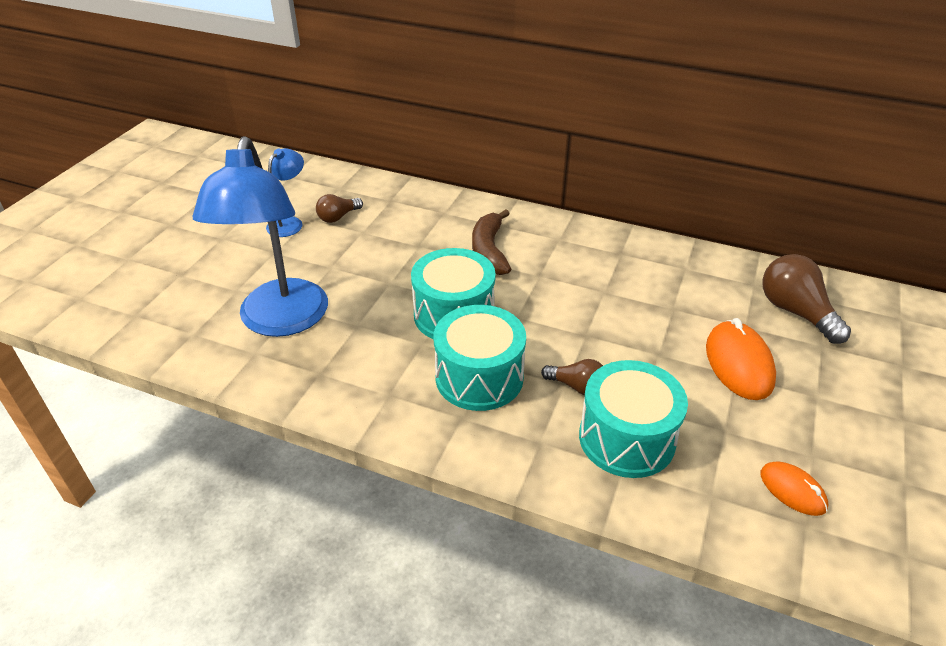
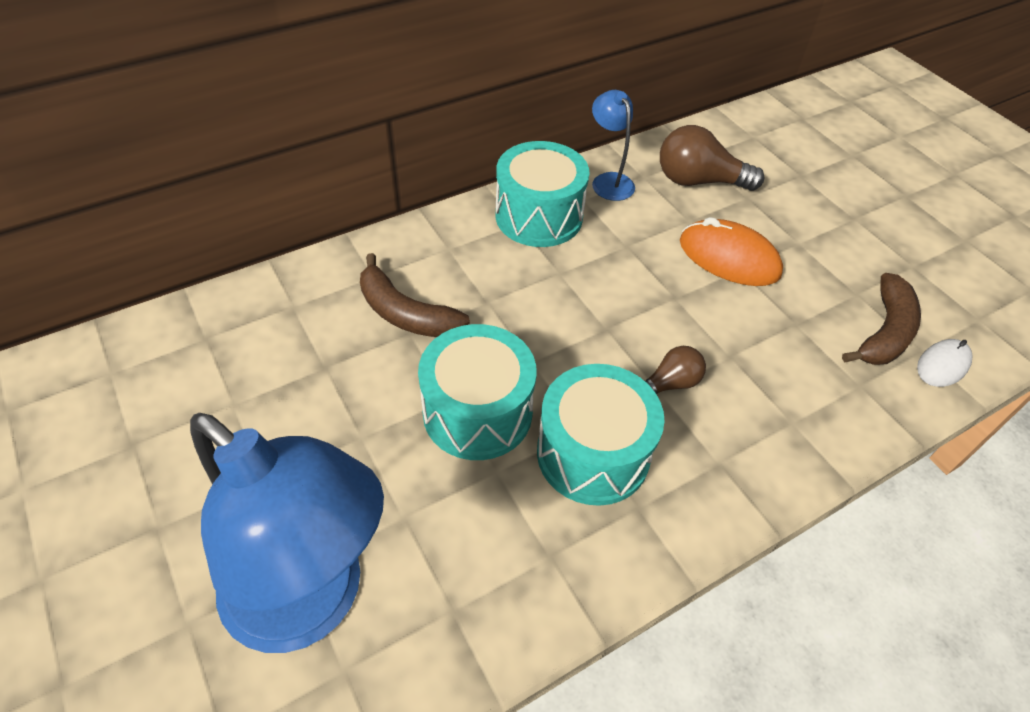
camera: 55 degrees left, 10 degrees up
blue lamp [266,148,304,237] -> blue lamp moved to [592,90,635,201]
brown light bulb [316,194,363,223] -> none
turquoise drum [579,360,688,478] -> turquoise drum moved to [496,141,590,247]
orange mouse [761,461,828,516] -> brown banana [842,273,921,365]
none -> white mouse [917,339,972,387]

